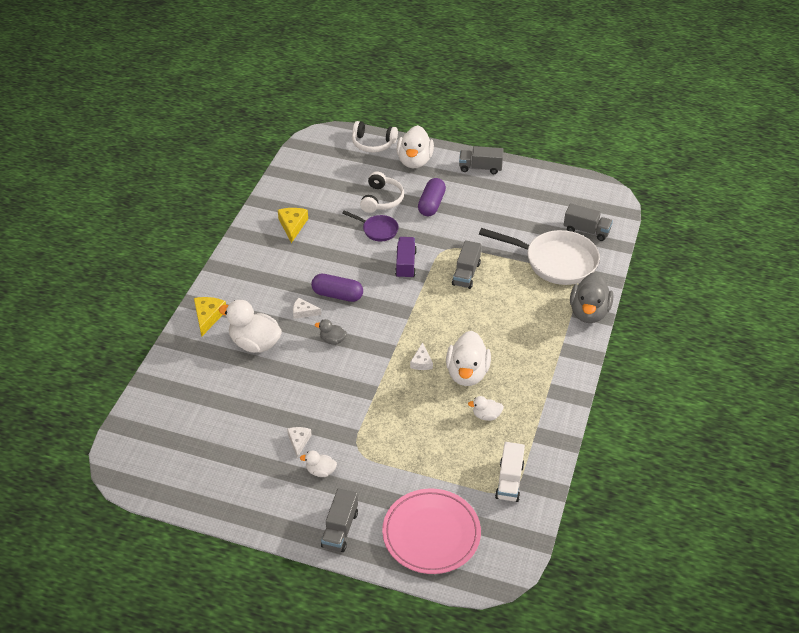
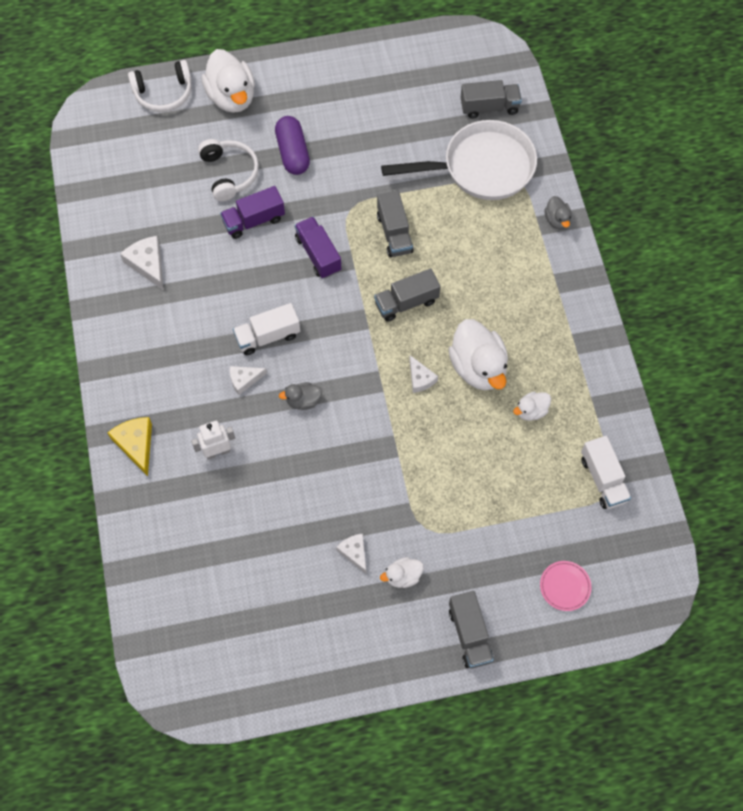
camera: 30 degrees left, 20 degrees up
white duck [219,300,282,353] -> white robot [191,420,235,460]
yellow cheese [278,208,308,243] -> white cheese [120,236,163,290]
purple capsule [311,274,363,302] -> white truck [233,303,300,355]
purple pan [342,210,399,241] -> purple truck [220,186,285,239]
pink plate [382,488,481,574] -> pink plate [540,561,592,611], size x0.44
grey truck [459,146,504,174] -> grey truck moved to [374,269,440,322]
grey duck [570,272,613,323] -> grey duck [544,196,572,230], size x0.50

